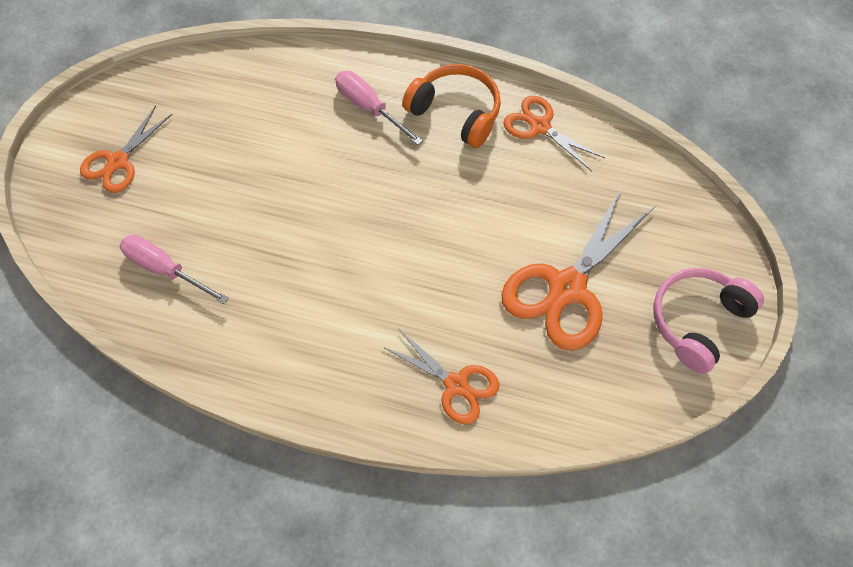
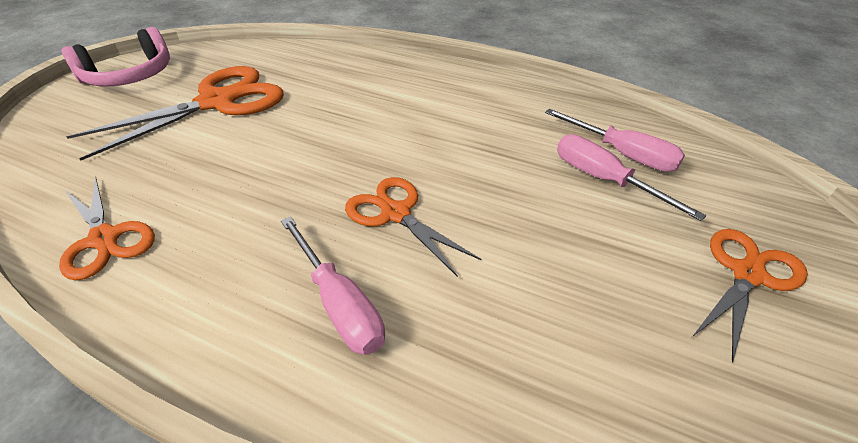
camera: 170 degrees left, 20 degrees down
orange scissors [383,328,500,424] -> orange scissors moved to [345,177,481,277]
orange headphones [402,64,501,148] -> none
none -> pink screwdriver [557,134,707,221]

